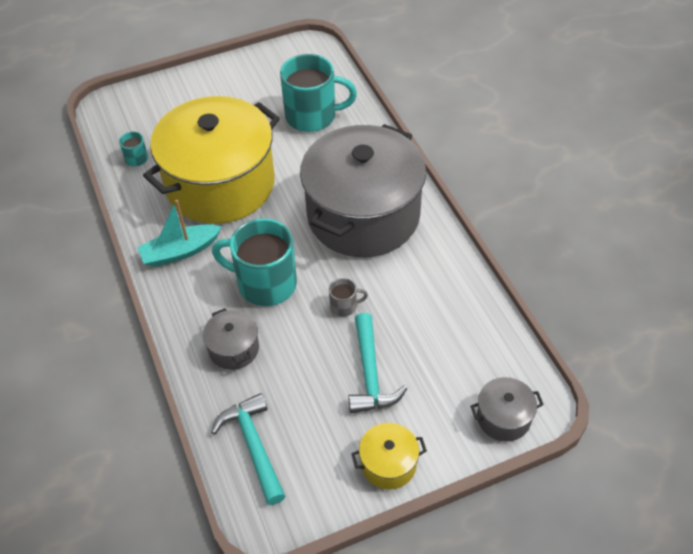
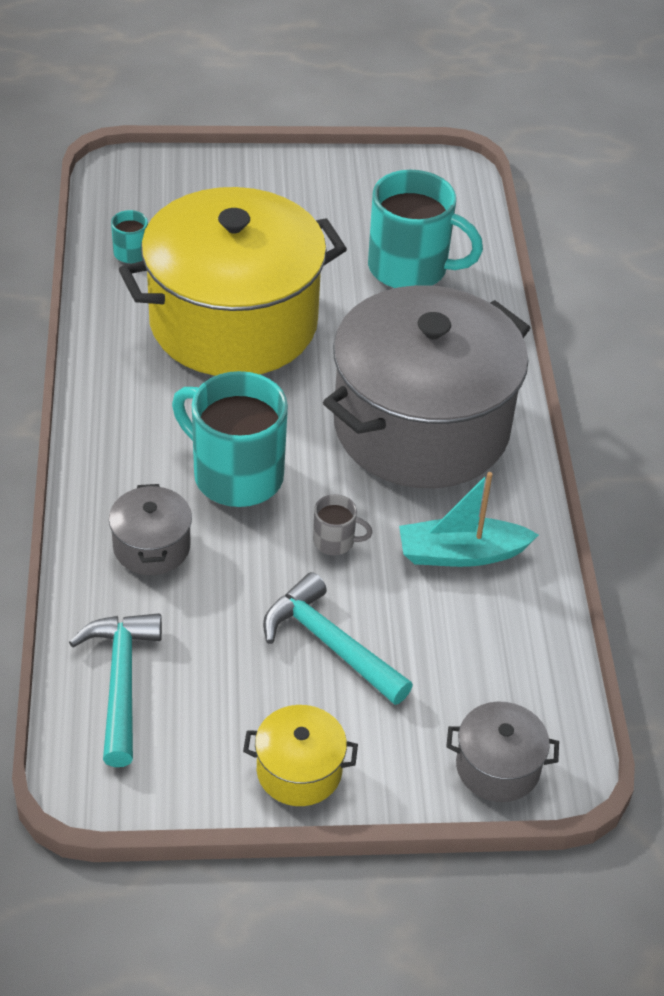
camera: 15 degrees right, 5 degrees down
turquoise boat [137,200,222,267] -> turquoise boat moved to [399,472,539,567]
turquoise hammer [348,313,407,413] -> turquoise hammer turned 120 degrees clockwise [263,572,413,705]

